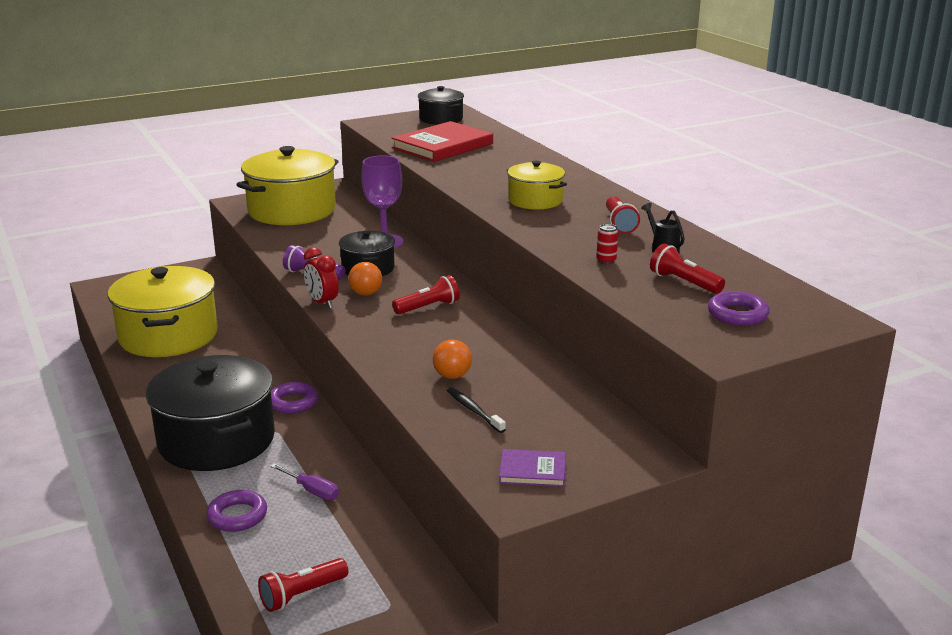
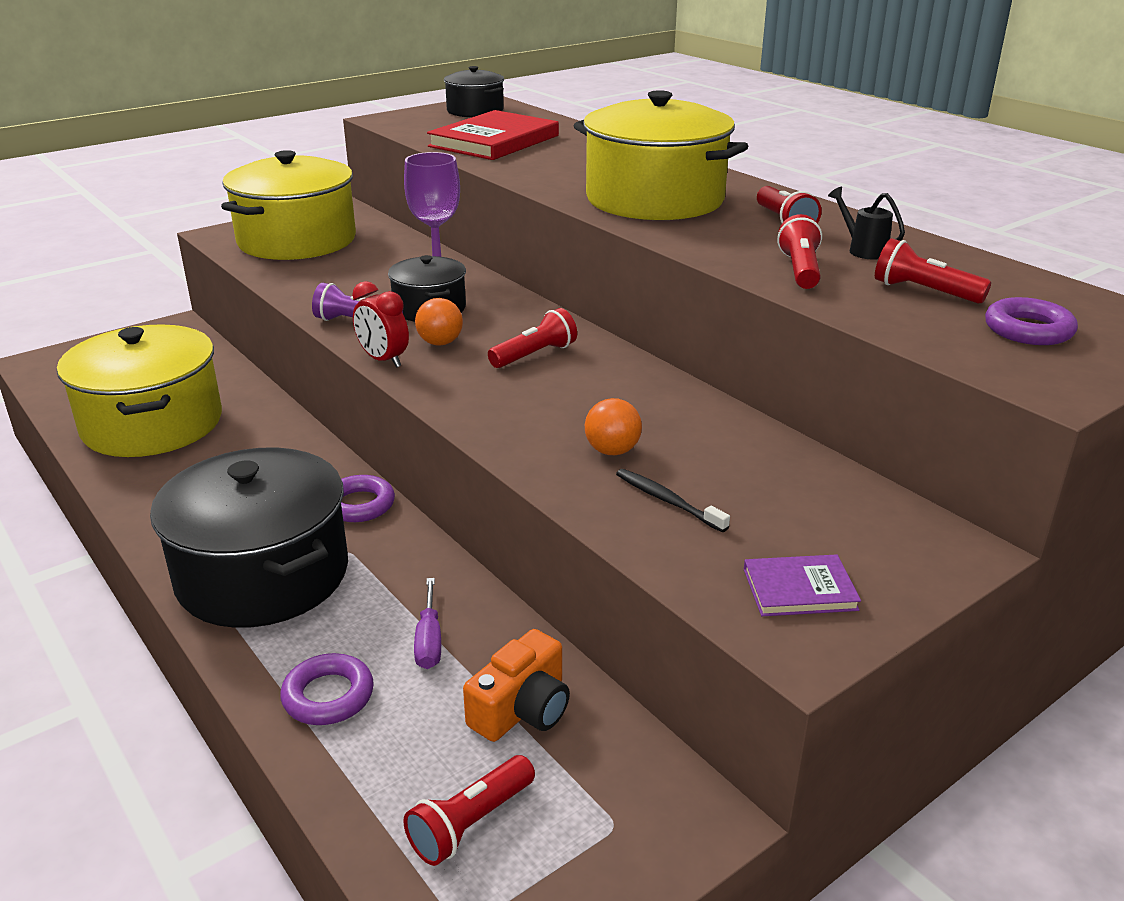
camera: 10 degrees left, 5 degrees up
purple screwdriver [270,464,339,500] -> purple screwdriver turned 60 degrees clockwise [414,578,441,669]
yellow pot [506,161,567,210] -> yellow pot [574,90,748,220], size x1.88
red can [596,224,618,264] -> red flashlight [777,214,822,289]
none -> orange camera [463,629,570,742]

